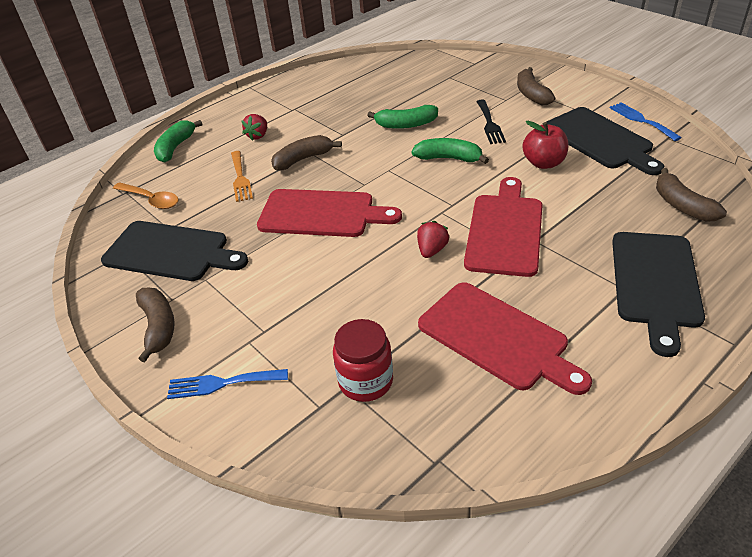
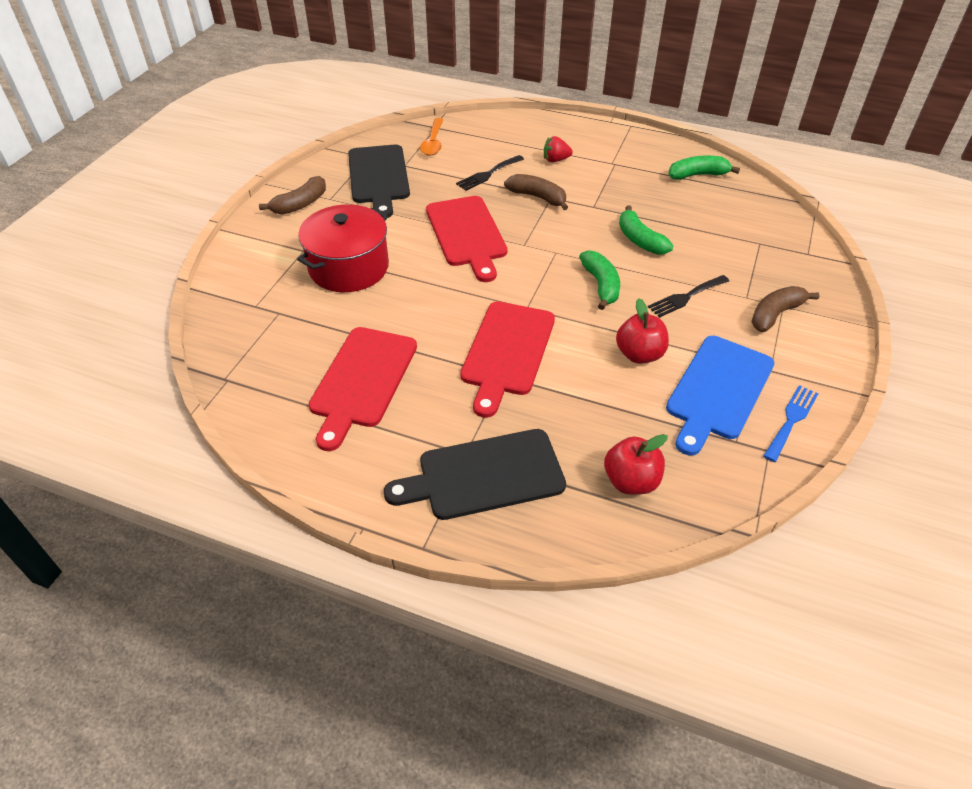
camera: 60 degrees right, 5 degrees up
green banana [154,120,202,163] -> green banana moved to [668,156,740,180]
blue fork [167,369,288,399] -> none
orange fork [231,151,253,202] -> black fork [456,155,524,191]
red jar [333,319,393,402] -> none
red strawberry [417,221,449,258] -> none
red cutting board [464,177,543,277] -> red cutting board turned 120 degrees clockwise [460,301,555,418]
black cutting board [546,107,664,175] -> blue cutting board [666,336,774,456]
brown banana [656,168,727,222] -> red apple [604,434,668,495]
none -> red pot [297,204,389,292]

